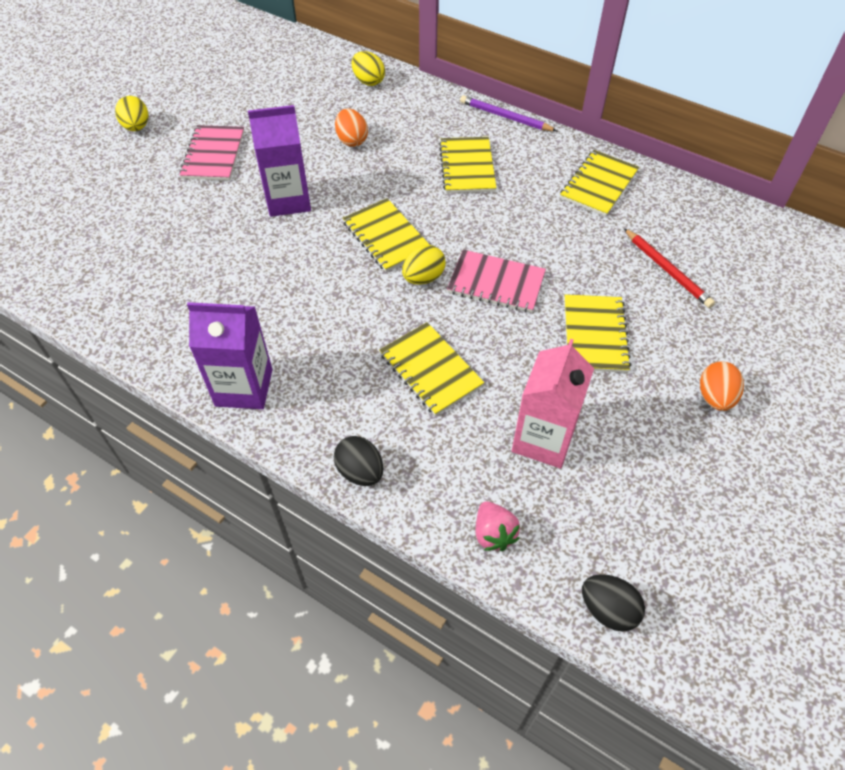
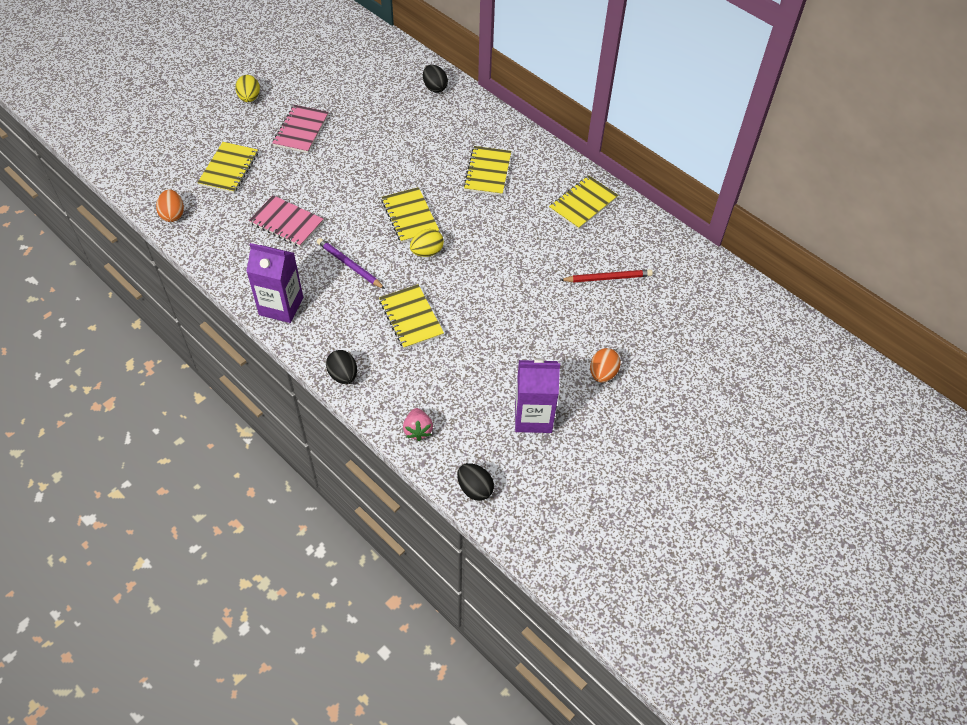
camera: 10 degrees right, 0 degrees up
purple carton [248,105,311,217] -> purple carton moved to [515,359,560,433]
orange egg [335,108,368,147] -> orange egg moved to [156,190,184,222]
yellow egg [352,51,385,86] -> black egg [423,65,448,93]
pink notebook [447,250,546,313] -> pink notebook moved to [249,195,324,247]
purple pencil [460,95,557,131] -> purple pencil moved to [317,238,385,289]
pink carton [512,339,594,468] -> none
yellow notebook [564,294,631,373] -> yellow notebook moved to [197,142,258,193]
red pencil [624,228,715,308] -> red pencil turned 75 degrees counterclockwise [561,269,653,283]

